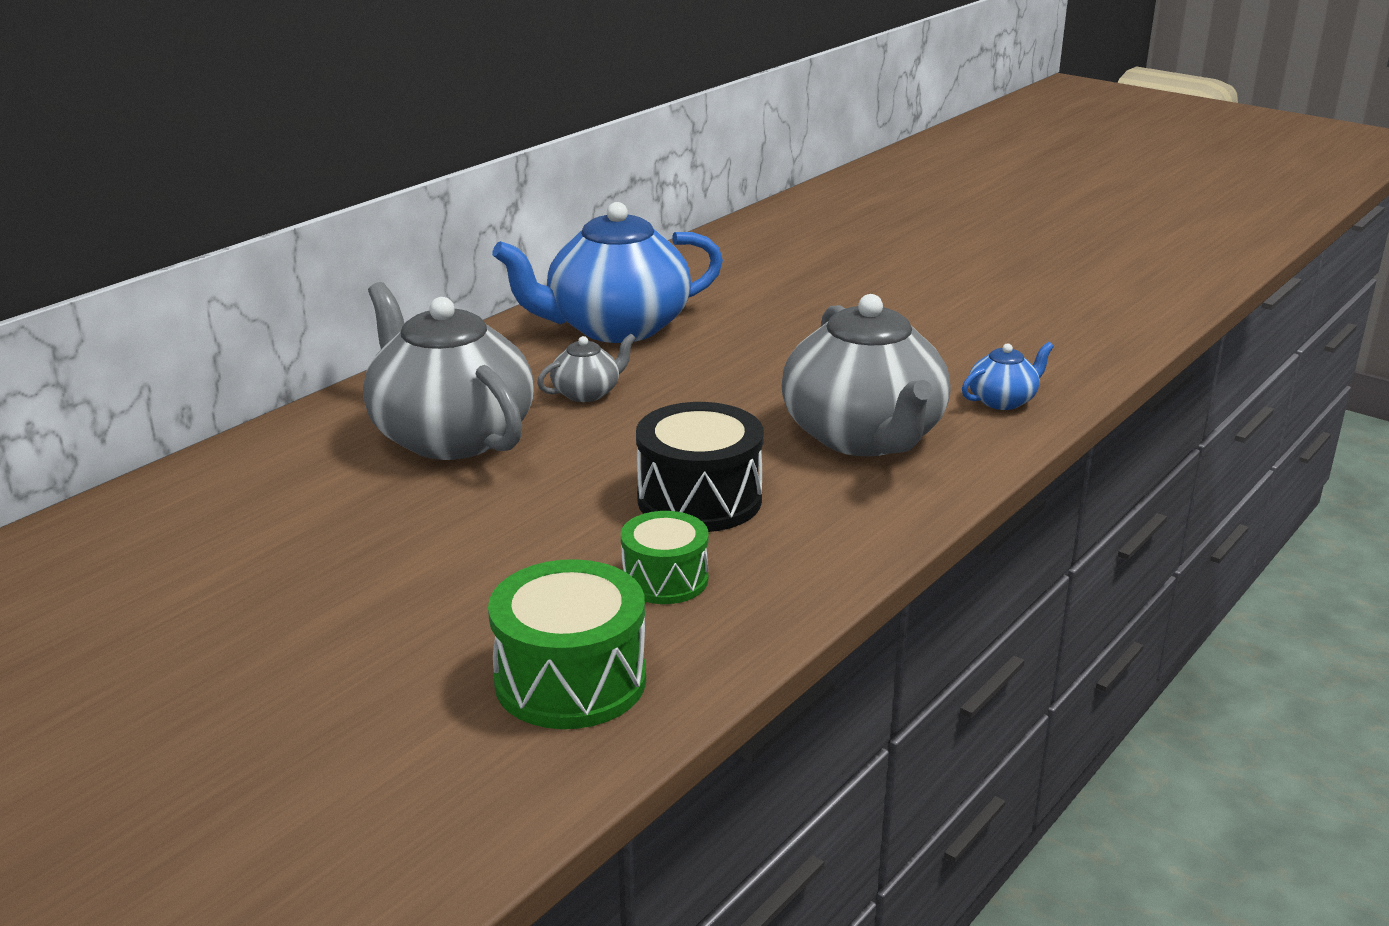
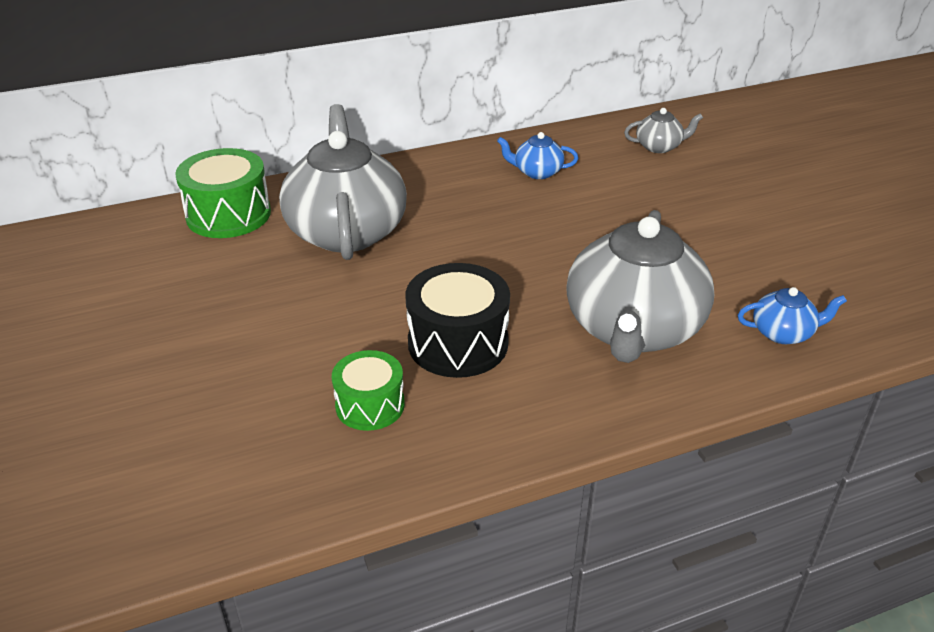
camera: 30 degrees right, 10 degrees up
green drum [488,559,646,729] -> green drum moved to [175,148,271,238]
blue teapot [492,202,723,343] -> blue teapot [497,132,578,179], size x0.44
grey teapot [537,334,636,402] -> grey teapot moved to [624,108,703,153]

